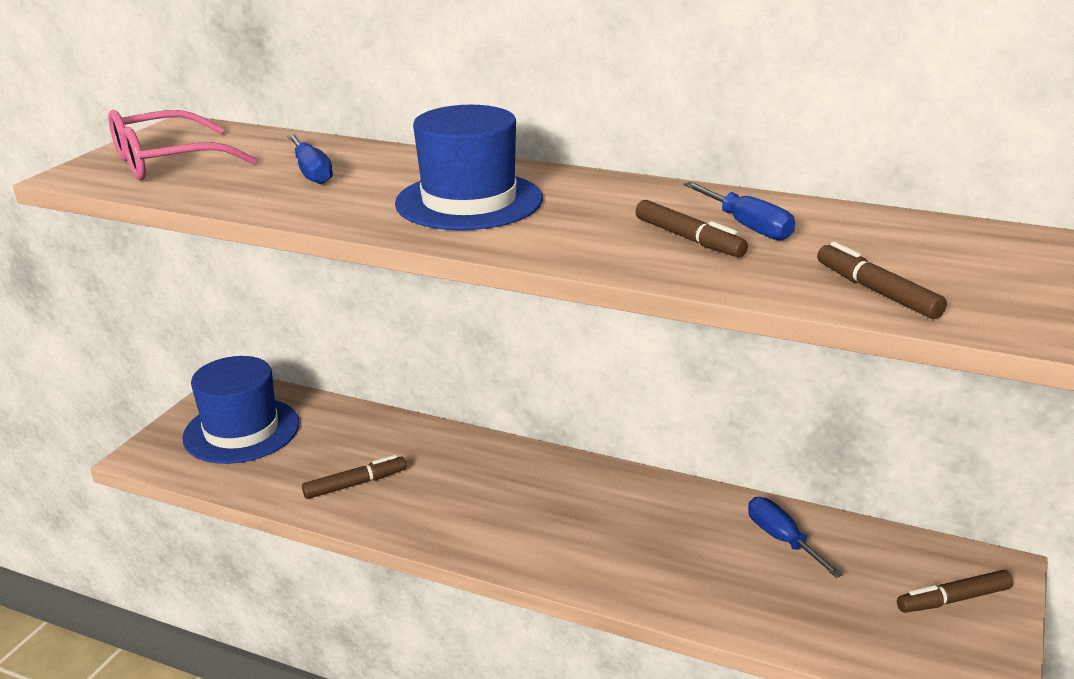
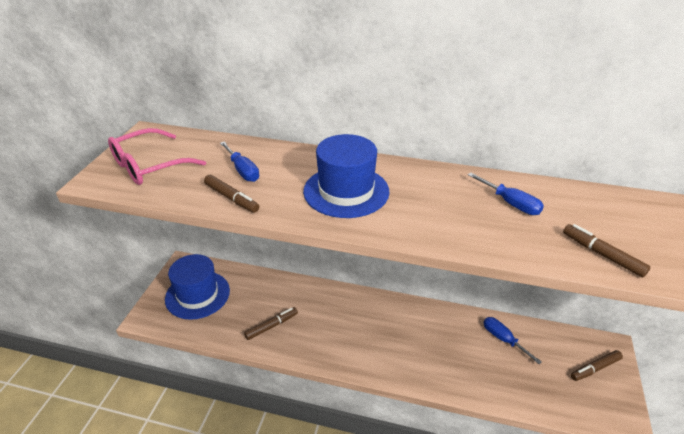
camera: 10 degrees left, 10 degrees up
brown marker [635,200,748,257] -> brown marker moved to [204,175,259,213]

